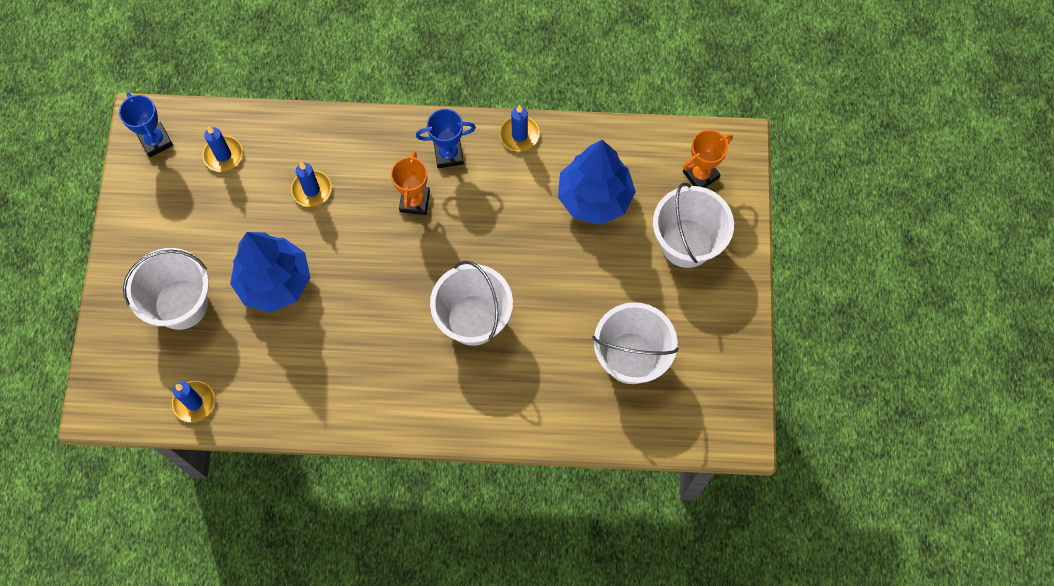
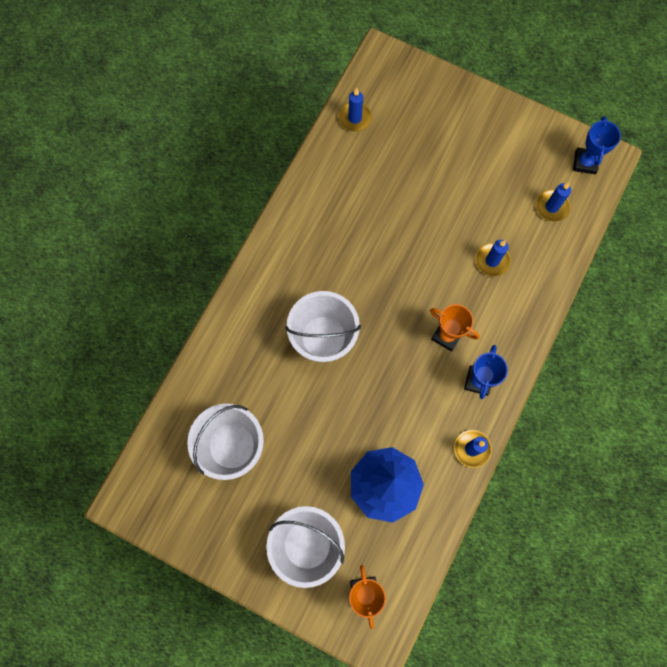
camera: 115 degrees right, 5 degrees up
blue trophy [119,92,173,157] -> blue trophy turned 75 degrees counterclockwise [573,116,621,174]
white bucket [123,248,209,330] -> none
blue tree [230,232,311,313] -> none

